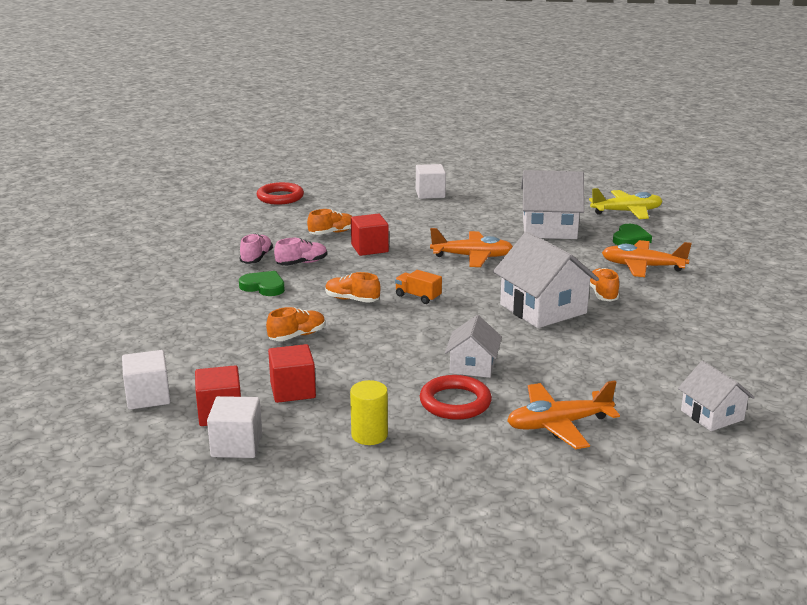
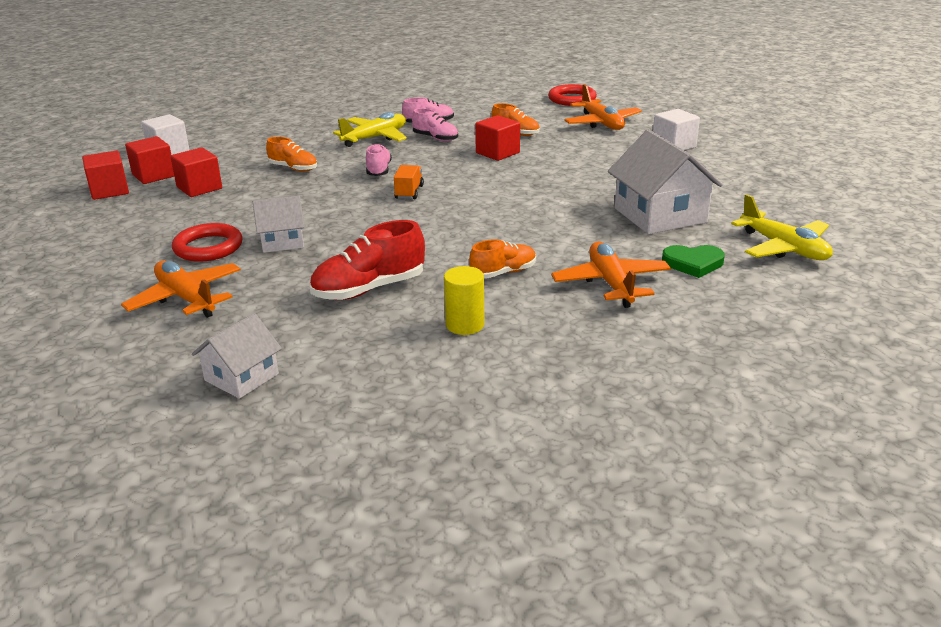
camera: 65 degrees right, 5 degrees up
white cube [207,396,262,458] -> red cube [82,151,129,200]
green heart [239,271,285,296] -> yellow plane [333,112,407,147]
orange shoe [325,272,381,303] -> pink shoe [366,144,392,176]
yellow cylinder [350,380,388,445] -> yellow cylinder moved to [444,266,485,335]
orange plane [430,228,513,267] -> orange plane moved to [564,84,642,130]
white house [493,231,599,328] -> none
none -> red shoe [310,220,425,300]

